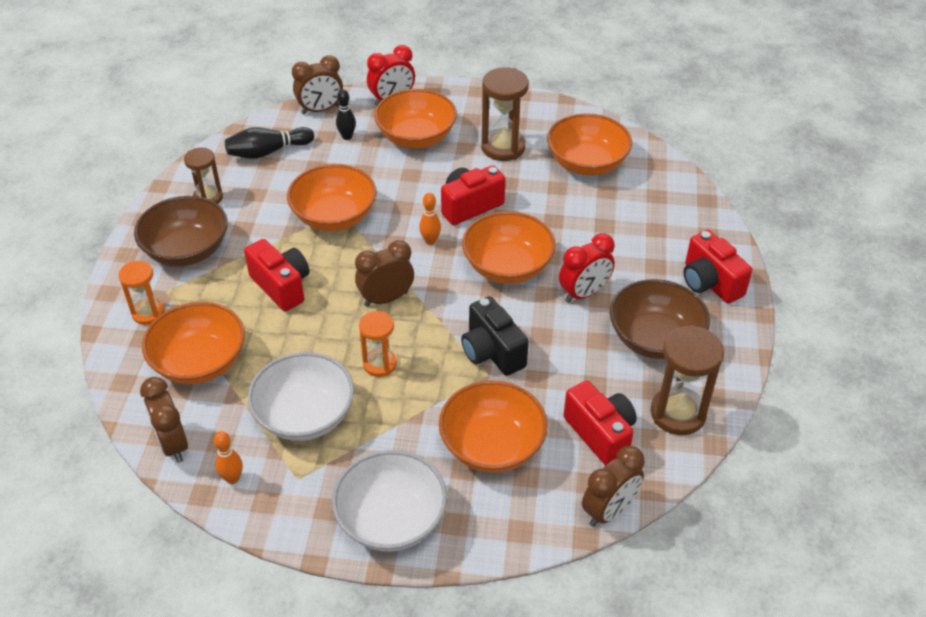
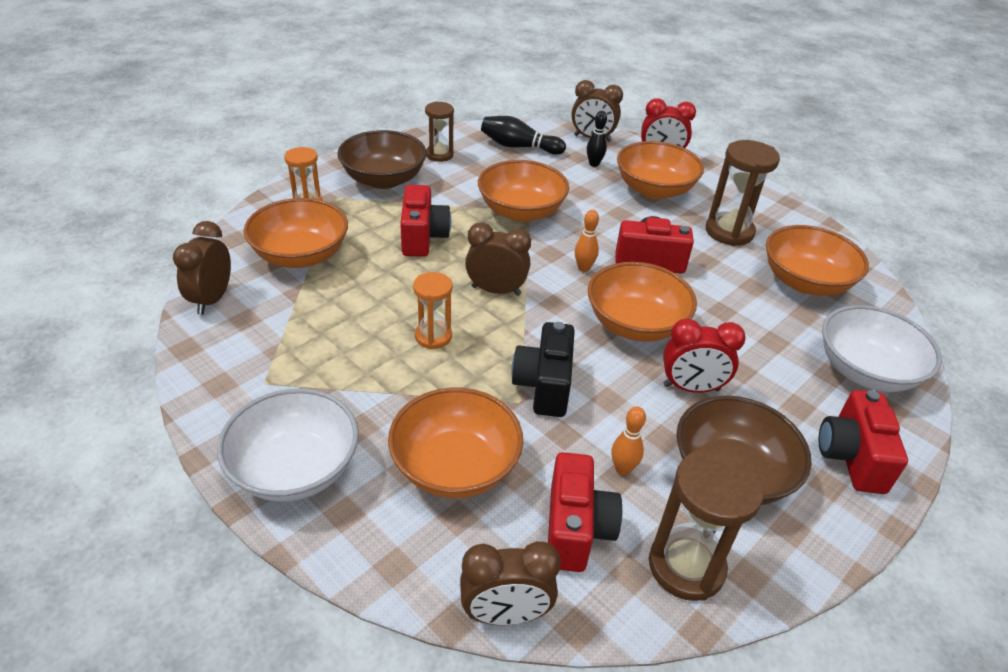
camera: 35 degrees right, 5 degrees down
orange bowling pin [214,431,243,484] -> orange bowling pin moved to [612,406,646,475]
white bowl [248,352,354,441] -> white bowl moved to [822,305,942,392]

